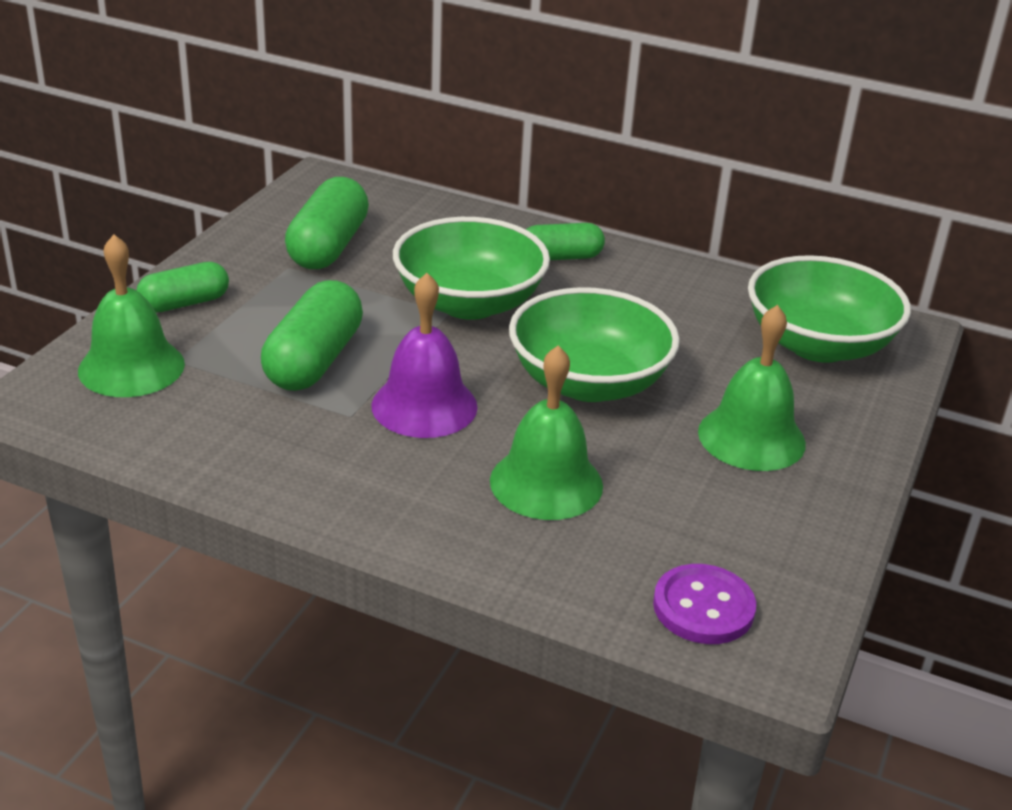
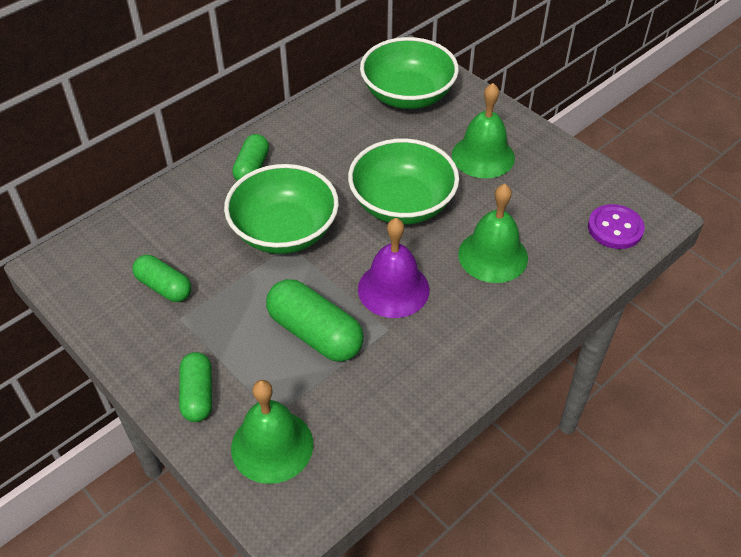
camera: 65 degrees left, 15 degrees up
green capsule [285,177,369,269] -> green capsule [132,255,191,302], size x0.64

